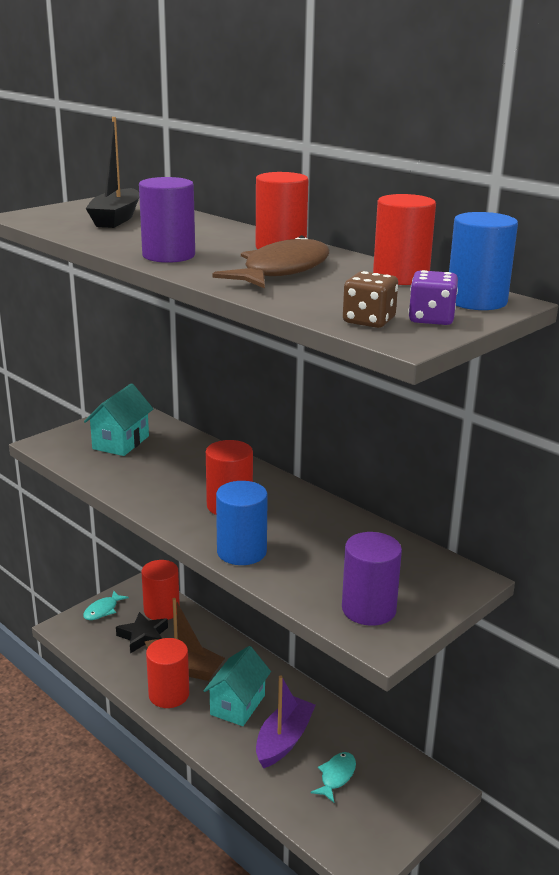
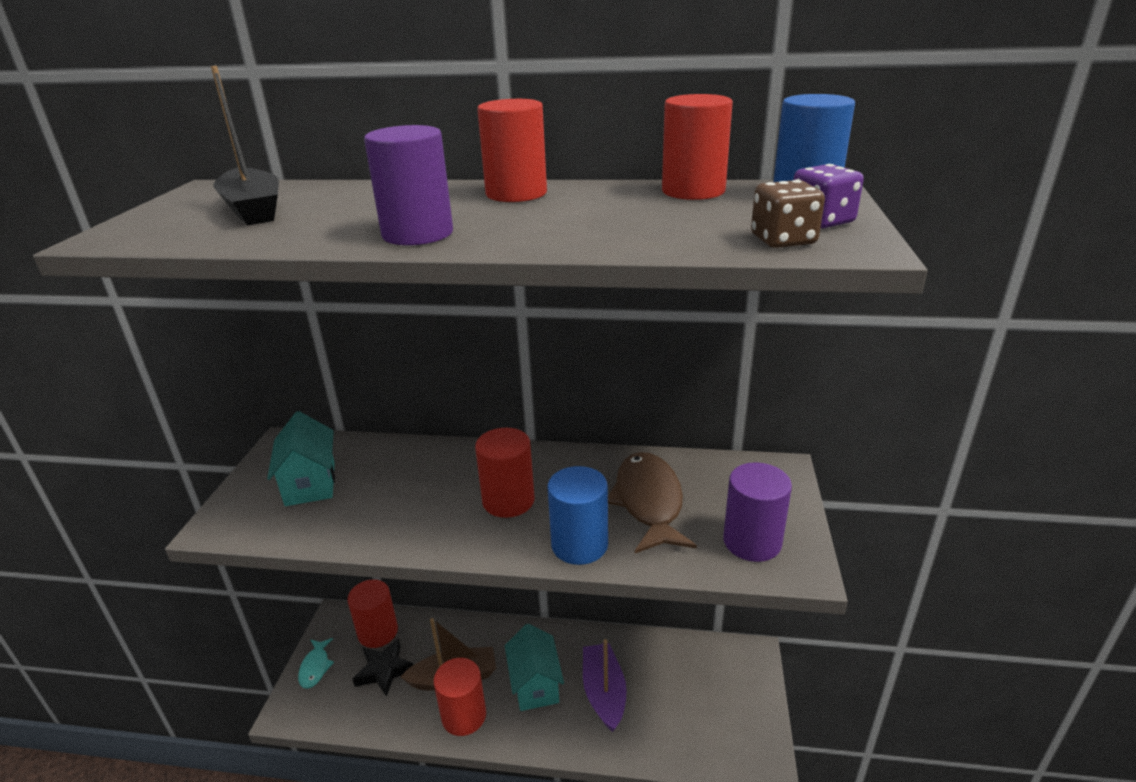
camera: 35 degrees left, 5 degrees up
brown fish [212,235,329,288] -> brown fish moved to [608,452,697,553]
turquoise fish [311,752,356,803] -> none

